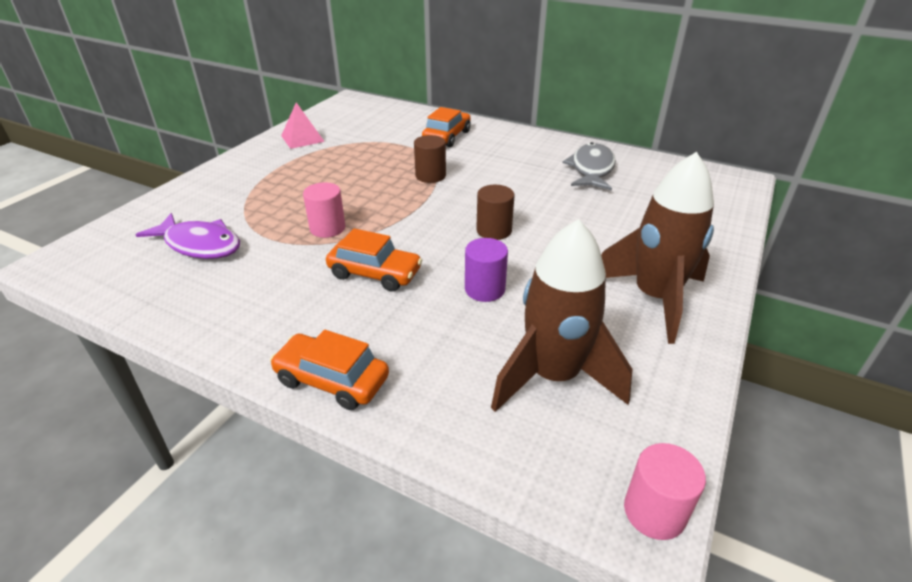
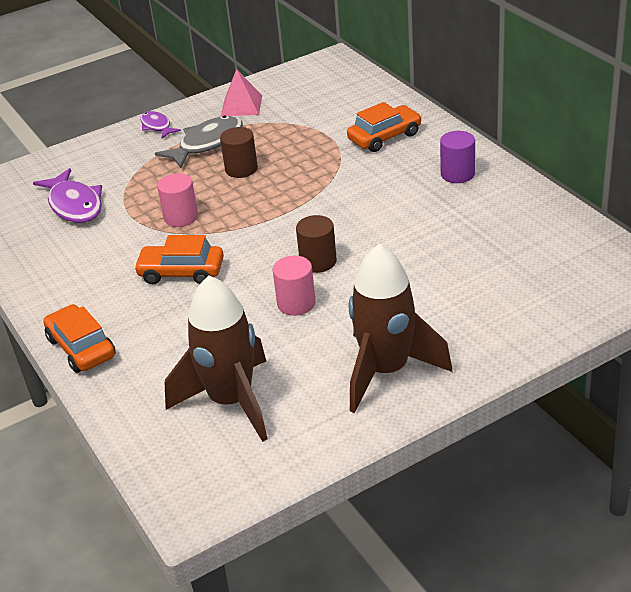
camera: 35 degrees right, 0 degrees up
orange car [326,228,422,292] -> orange car turned 135 degrees clockwise [134,235,224,284]
brown cylinder [414,135,446,183] -> brown cylinder moved to [220,127,258,178]
purple cylinder [465,238,508,302] -> purple cylinder moved to [440,131,475,183]
grey fish [562,142,616,191] -> grey fish moved to [155,115,243,168]
pink cylinder [624,443,706,540] -> pink cylinder moved to [273,256,316,316]
none -> purple fish [140,111,181,138]

